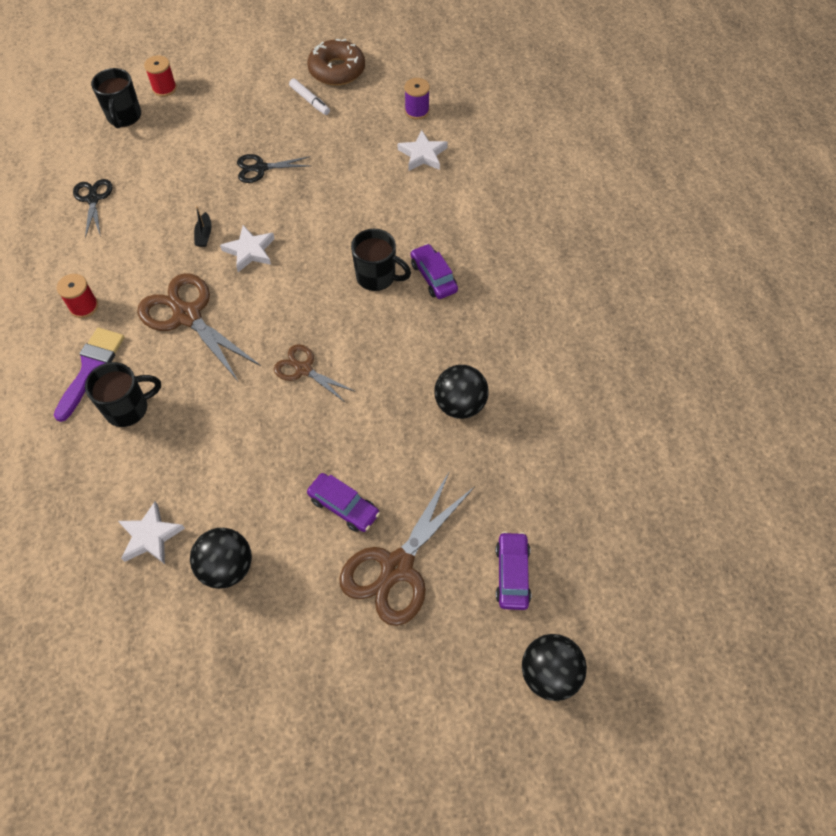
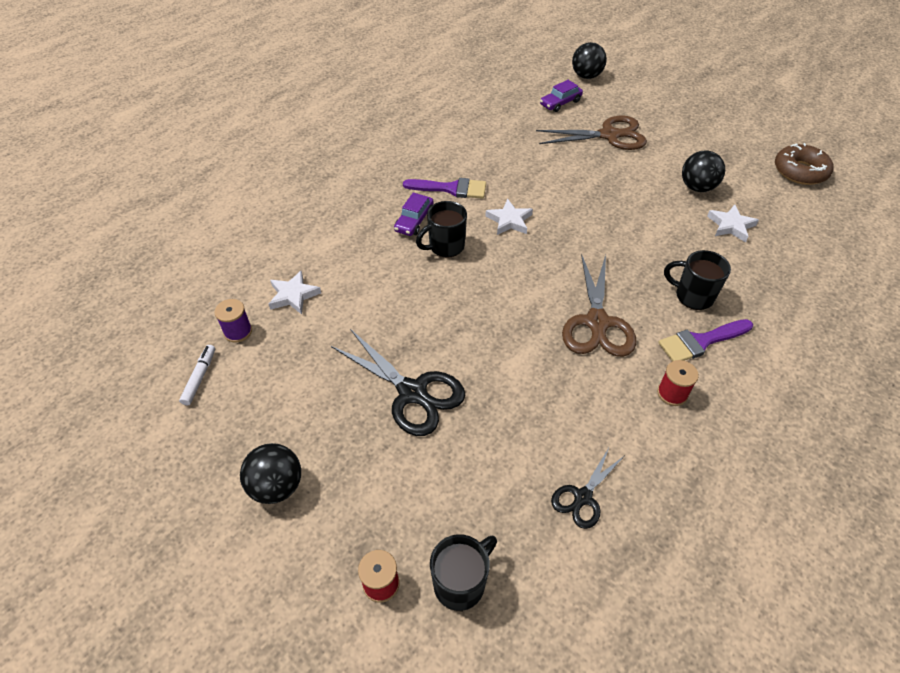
camera: 130 degrees left, 10 degrees down
black boat [194,206,212,247] -> none
white star [220,225,275,272] -> white star moved to [485,199,533,235]
black scissors [237,154,311,183] -> black scissors [331,329,465,436], size x1.76
brown scissors [274,344,356,403] -> none
white marker [289,78,330,115] -> white marker moved to [179,345,215,405]
brown donut [307,39,365,86] -> brown donut moved to [775,143,833,185]
purple car [307,473,380,532] -> none
black mug [351,229,411,291] -> black mug turned 105 degrees counterclockwise [416,201,467,258]
black ball [434,365,489,419] -> black ball moved to [240,443,301,504]
none -> purple brush [403,178,486,199]

